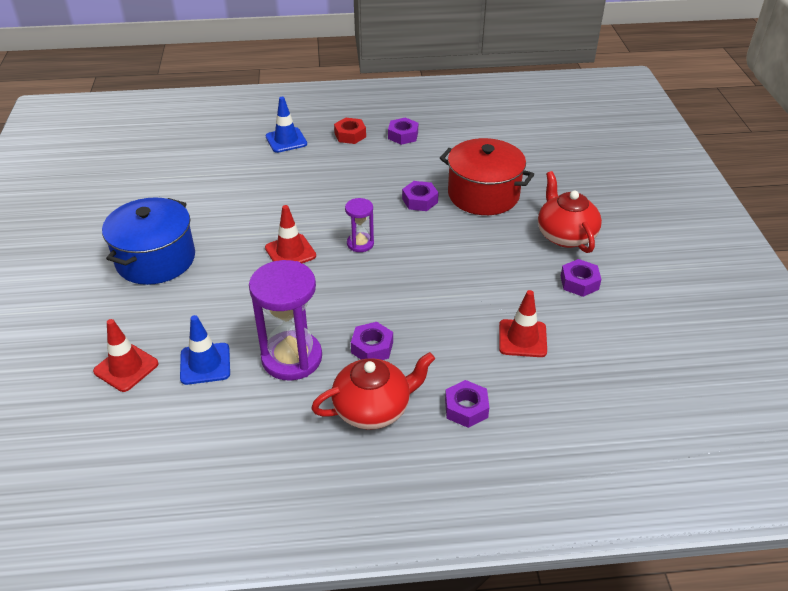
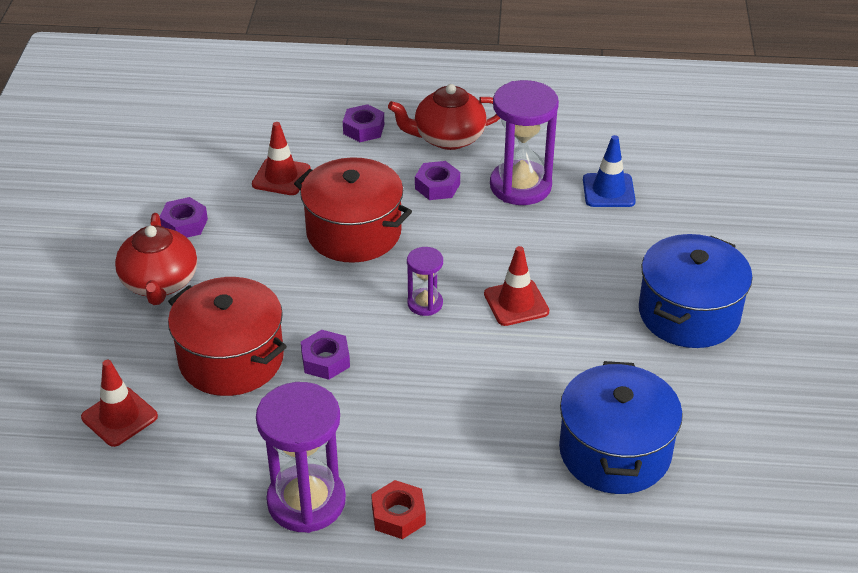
camera: 170 degrees left, 0 degrees up
red traffic cone [93,319,159,392] -> red traffic cone moved to [81,360,158,447]
blue traffic cone [266,97,307,153] -> none
purple nut [388,117,418,145] -> purple hourglass [256,382,346,533]
none -> red pot [294,157,412,263]
none -> blue pot [559,361,683,494]

